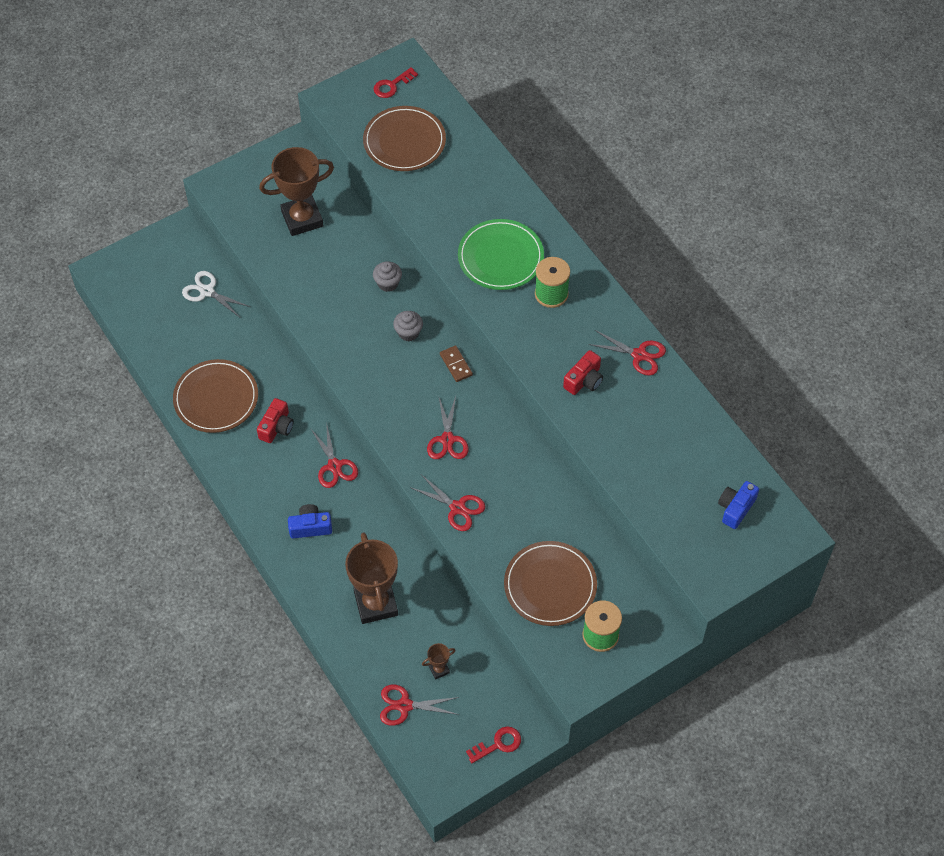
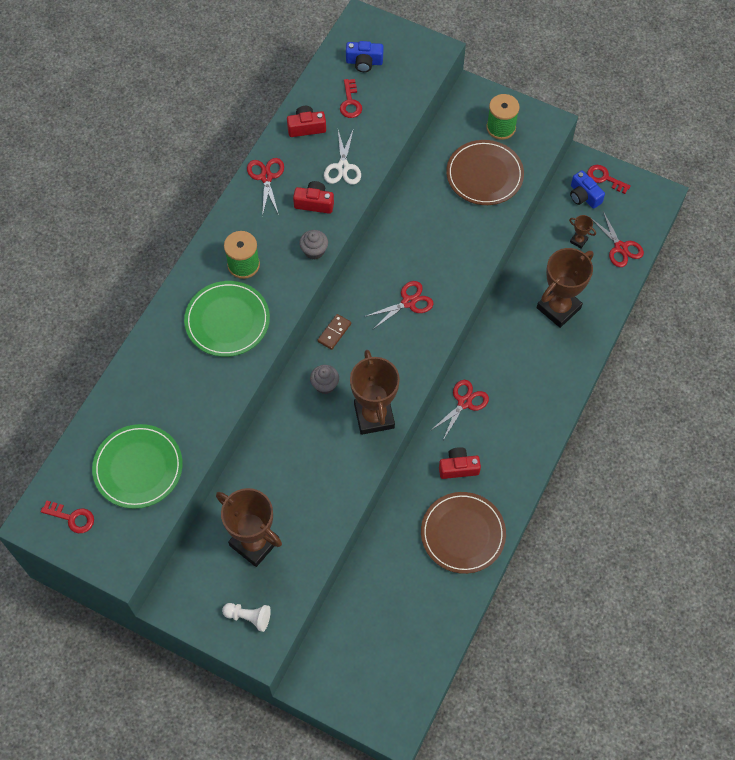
camera: 120 degrees left, 5 degrees up
white scissors [182,271,250,317] -> white scissors moved to [324,128,361,185]
blue camera [288,504,332,538] -> blue camera moved to [570,170,605,209]
brown plate [363,106,446,171] -> green plate [92,424,183,509]
grey cupcake [373,261,402,292] -> grey cupcake moved to [299,230,328,260]
red scissors [410,474,485,531] -> none
none -> white pawn [222,603,271,632]
none -> red camera [287,106,326,137]
none -> red key [340,79,362,118]
none -> brown trophy [350,350,400,435]

